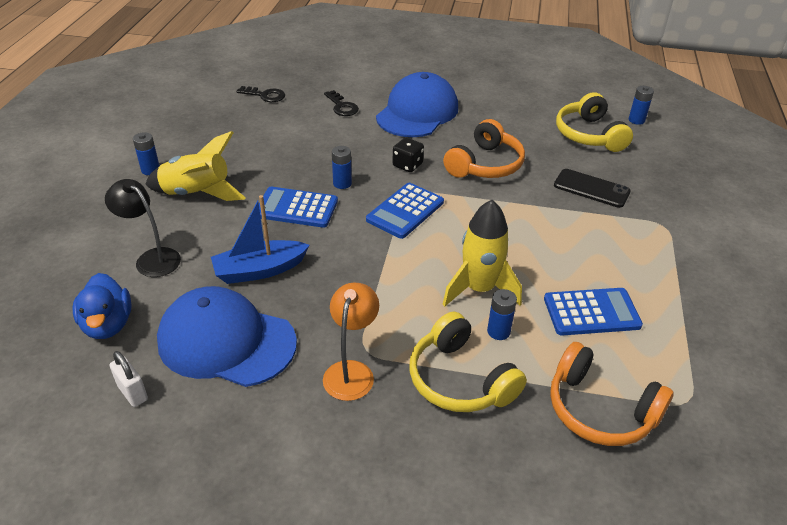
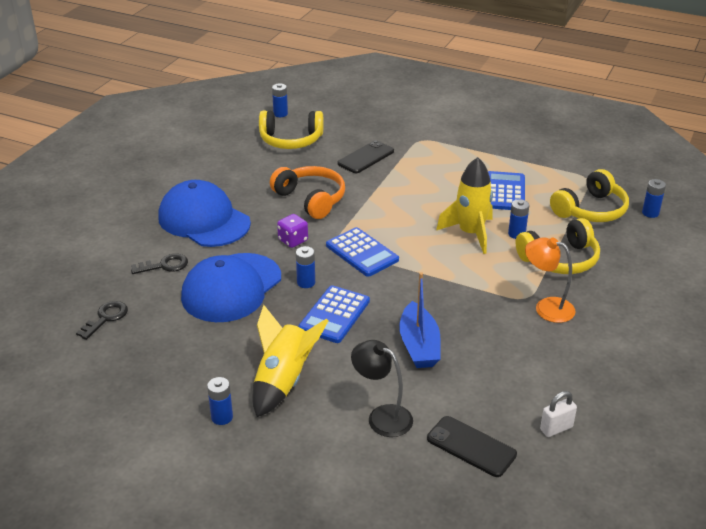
camera: 75 degrees left, 5 degrees down
blue duck [72,273,132,339] -> black phone [427,416,517,477]
black lamp [105,179,181,277] -> black lamp turned 75 degrees clockwise [351,340,413,437]
blue cap [157,286,297,387] -> blue cap moved to [181,253,281,322]
black dice [392,137,424,172] -> purple dice [277,214,308,248]
orange headphones [550,342,674,446] -> yellow headphones [550,169,629,222]
none -> blue battery [642,179,666,218]

